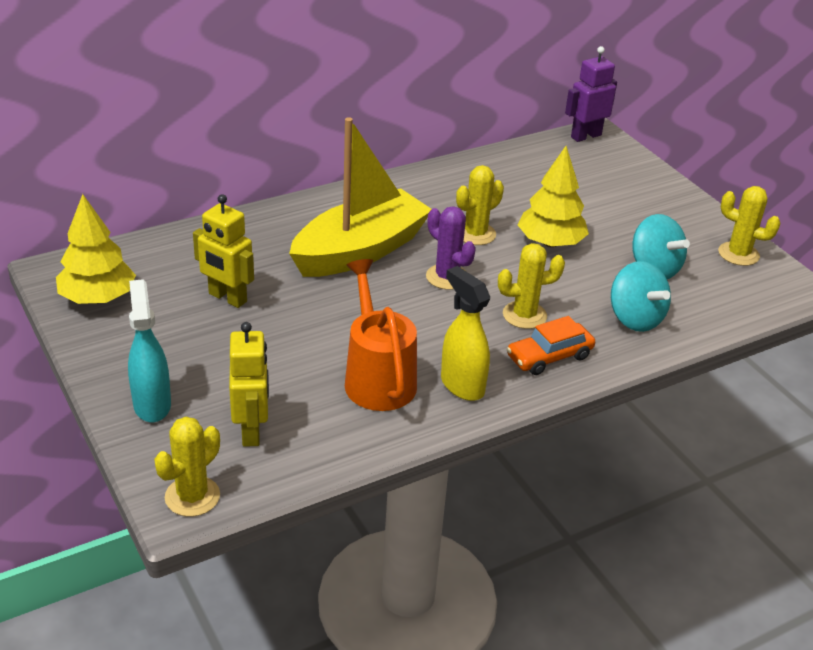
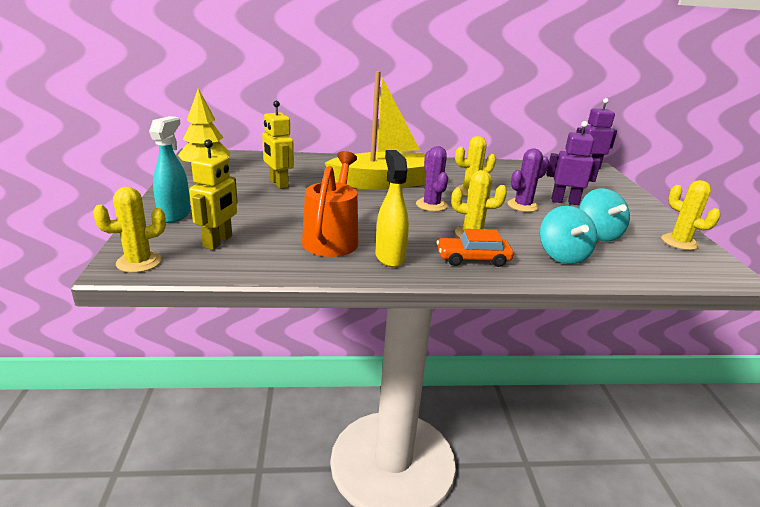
camera: 25 degrees right, 10 degrees down
yellow tree [518,146,589,247] -> purple cactus [508,148,549,212]
none -> purple robot [546,121,601,205]

